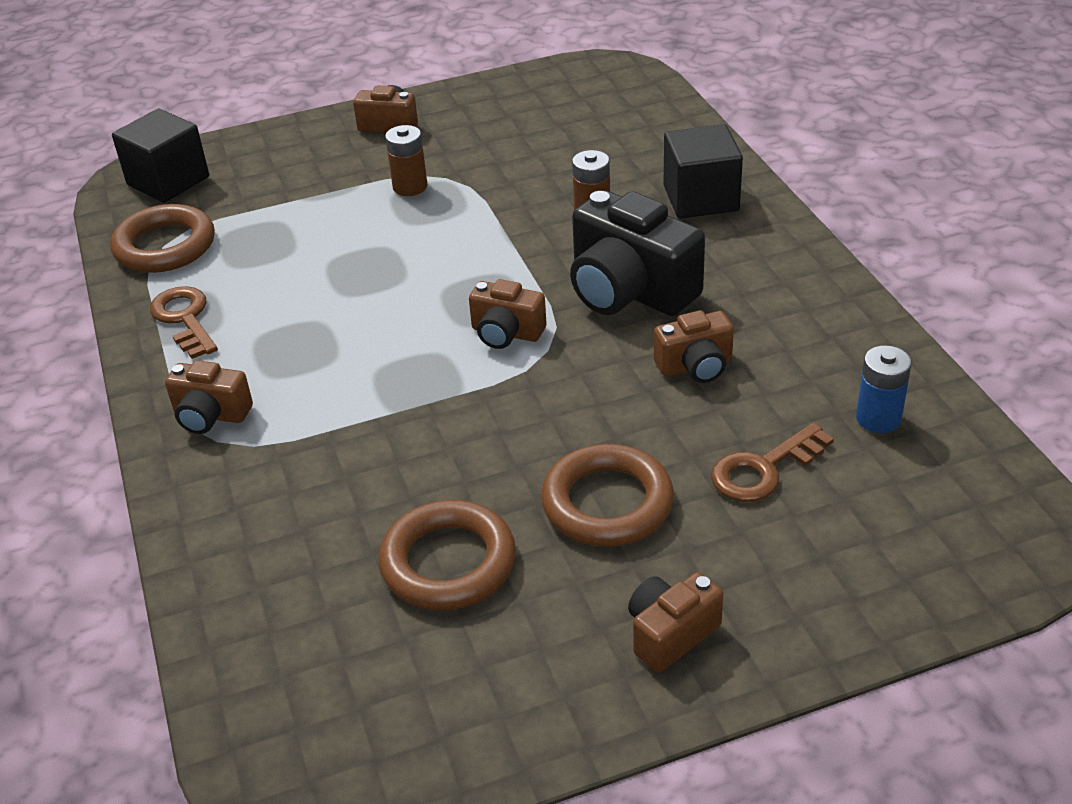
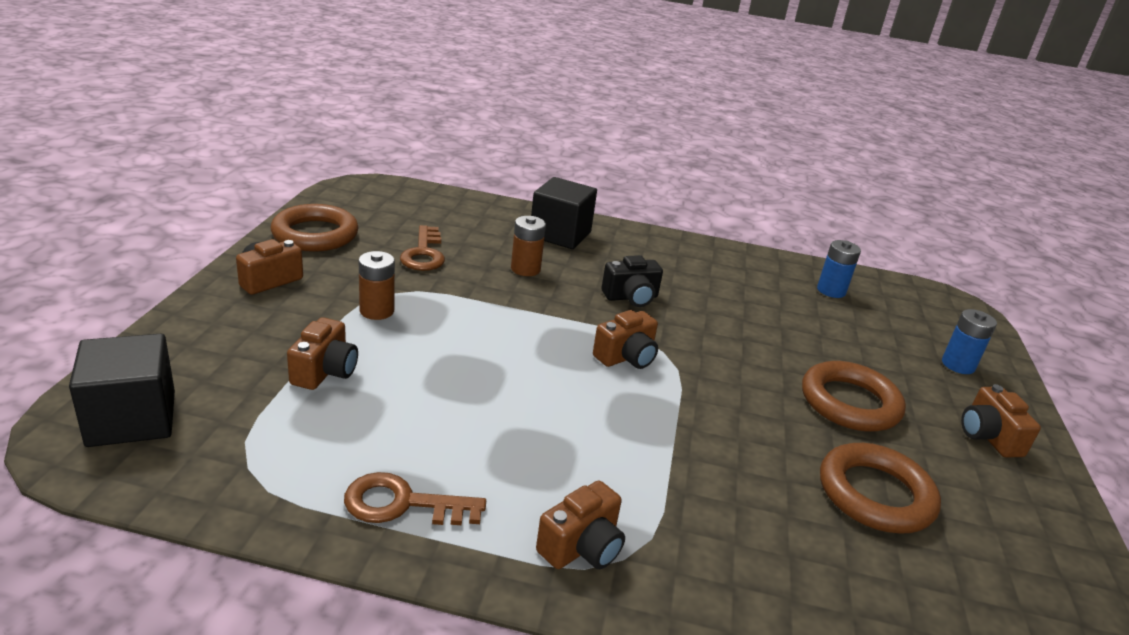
camera: 65 degrees left, 10 degrees down
brown ring [110,204,215,273] -> brown ring moved to [271,204,359,252]
black camera [570,190,705,316] -> black camera [602,255,663,307], size x0.54
brown camera [654,310,734,383] -> brown camera moved to [287,317,358,390]
brown key [711,423,834,502] -> brown key moved to [400,225,445,271]
none -> blue battery [942,309,997,374]

